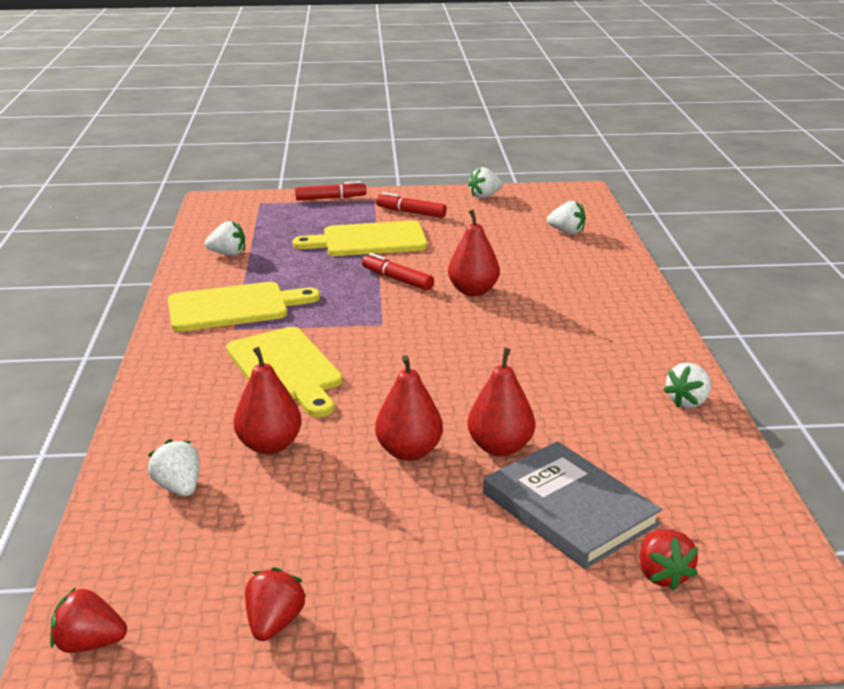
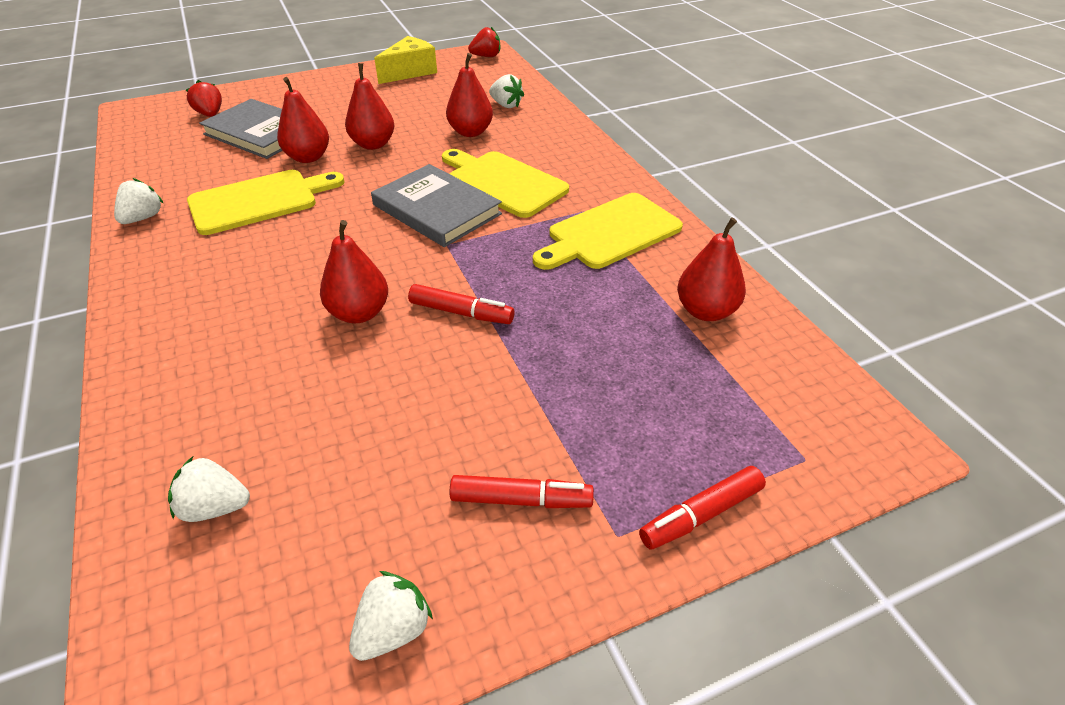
camera: 160 degrees right, 15 degrees up
white strawberry [205,221,245,255] -> red pear [677,218,746,321]
red strawberry [245,567,306,641] -> yellow cheese [374,36,437,84]
yellow cutting board [293,221,427,256] -> yellow cutting board moved to [187,170,345,235]
none -> grey book [371,164,502,247]

